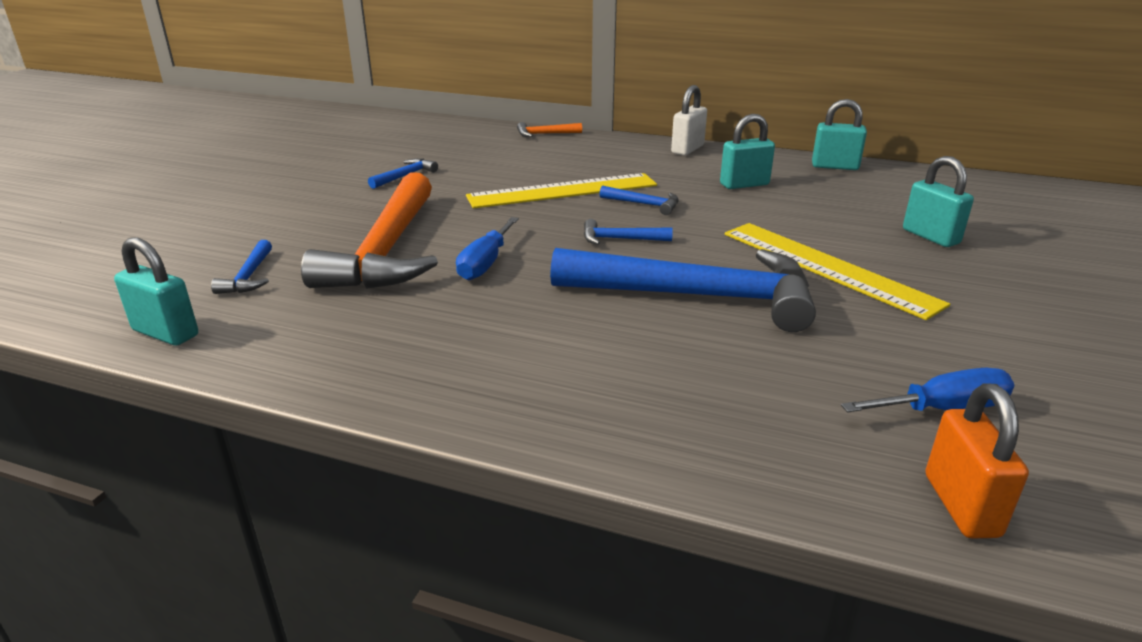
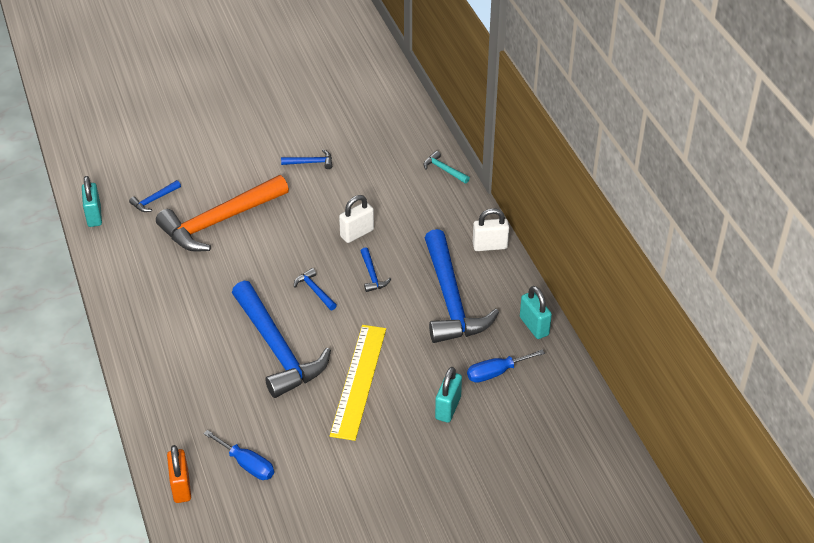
camera: 50 degrees right, 15 degrees up
blue screwdriver [456,217,519,280] -> blue screwdriver moved to [467,350,545,383]
yellow ruler [466,173,657,208] -> white padlock [339,195,374,243]
orange hammer [517,122,582,137] -> turquoise hammer [424,151,470,184]
turquoise padlock [720,114,775,189] -> blue hammer [425,229,499,343]
orange padlock [926,383,1029,539] -> orange padlock turned 60 degrees counterclockwise [167,445,191,503]

